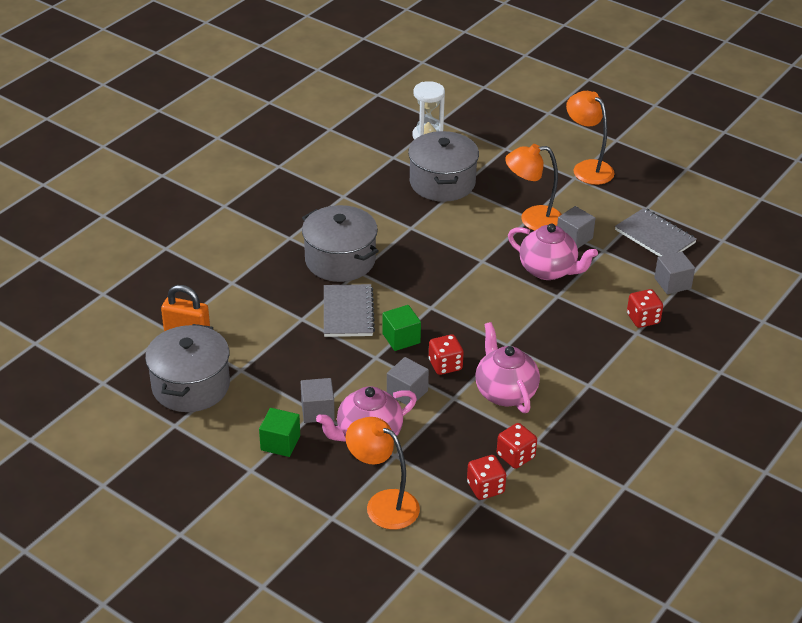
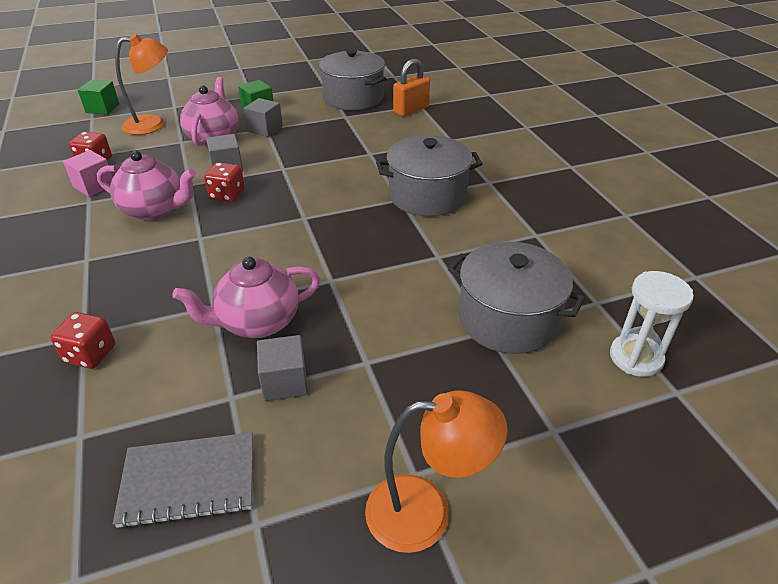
camera: 125 degrees right, 0 degrees up
grey notebook [324,284,375,337] -> none
green cube [382,305,421,351] -> green cube moved to [78,80,119,115]
red dice [497,423,537,469] -> pink cube [63,150,113,197]
orange lamp [505,144,562,231] -> none
grey cube [654,251,695,294] -> none

